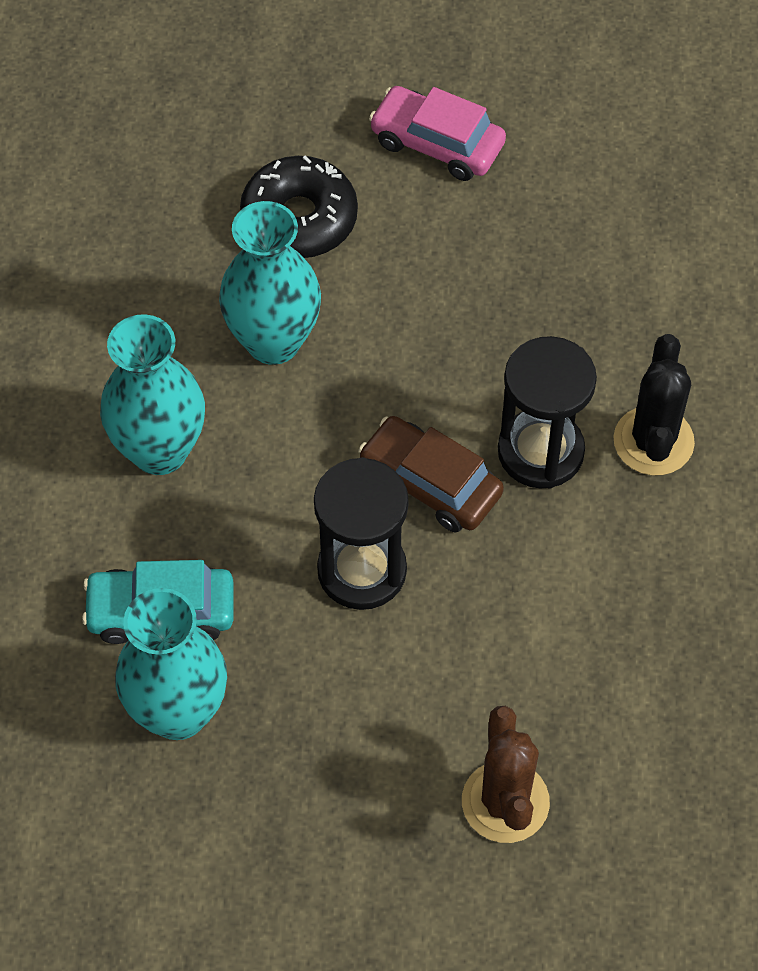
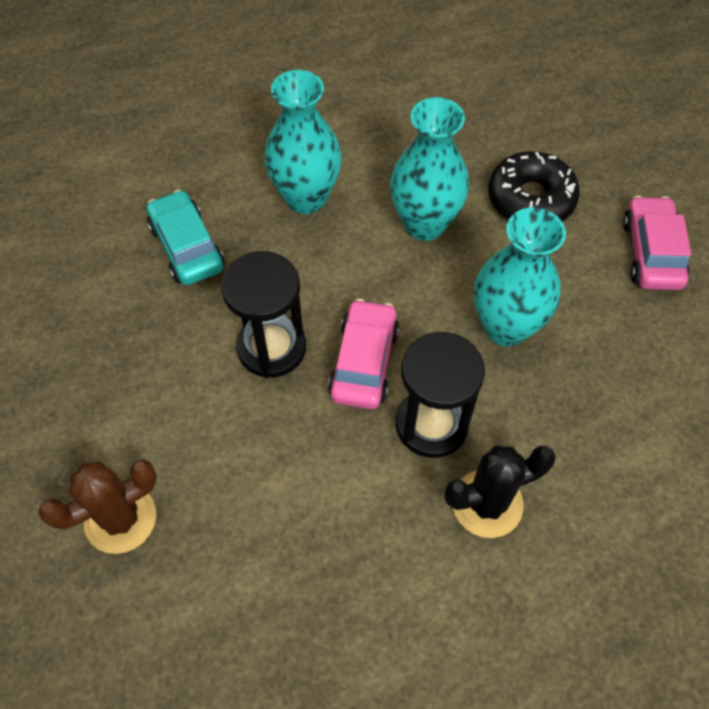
camera: 65 degrees right, 0 degrees up
turquoise vase [115,588,227,740] -> turquoise vase moved to [474,207,566,346]
brown car [358,416,504,533] -> pink car [328,299,399,409]

